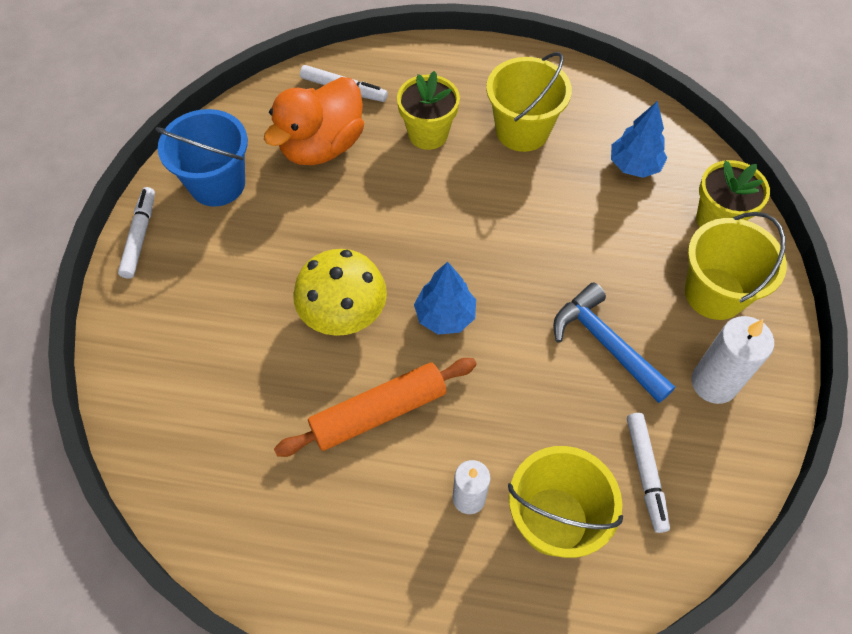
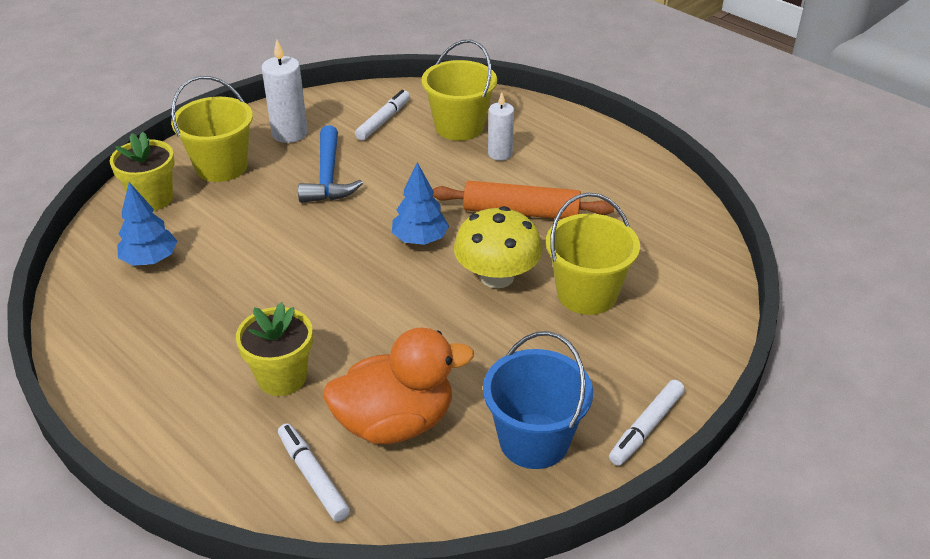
camera: 145 degrees left, 20 degrees down
yellow bucket [486,52,572,152] -> yellow bucket moved to [546,193,640,315]

